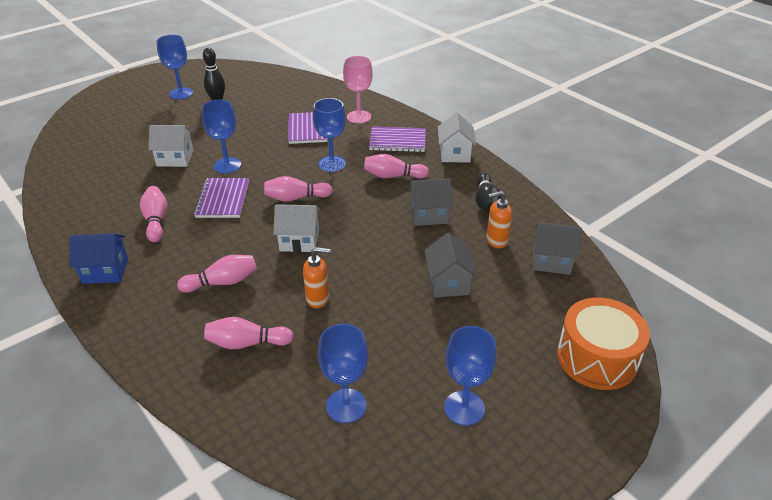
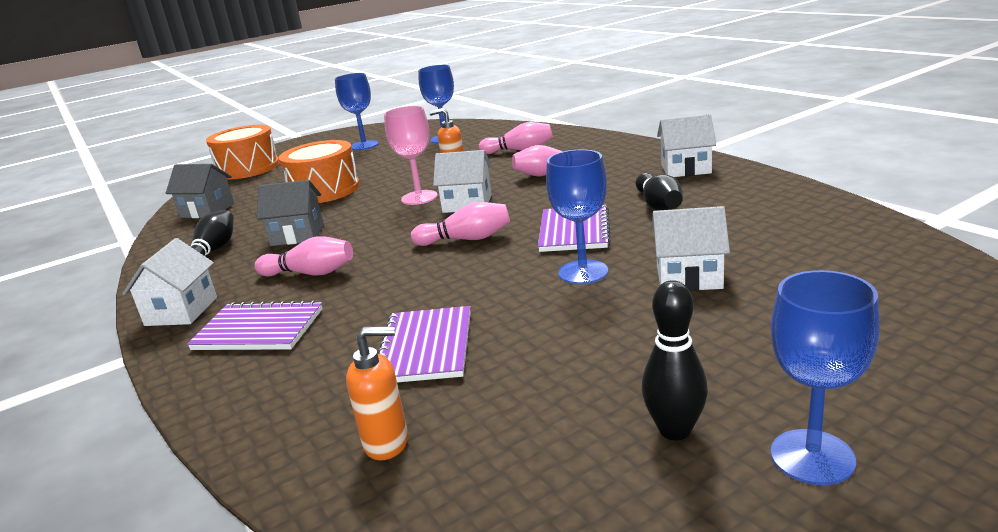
camera: 170 degrees left, 15 degrees down
blue house [70,233,128,284] -> white house [657,114,716,177]
pink bowling pin [140,186,167,242] -> black bowling pin [636,173,683,211]
blue goblet [313,98,346,172] -> none
pink goblet [343,56,373,123] -> pink goblet moved to [384,106,438,205]
grey house [424,233,477,297] -> orange drum [279,140,360,203]
orange soap dispenser [486,191,512,248] -> orange soap dispenser moved to [346,326,408,460]

